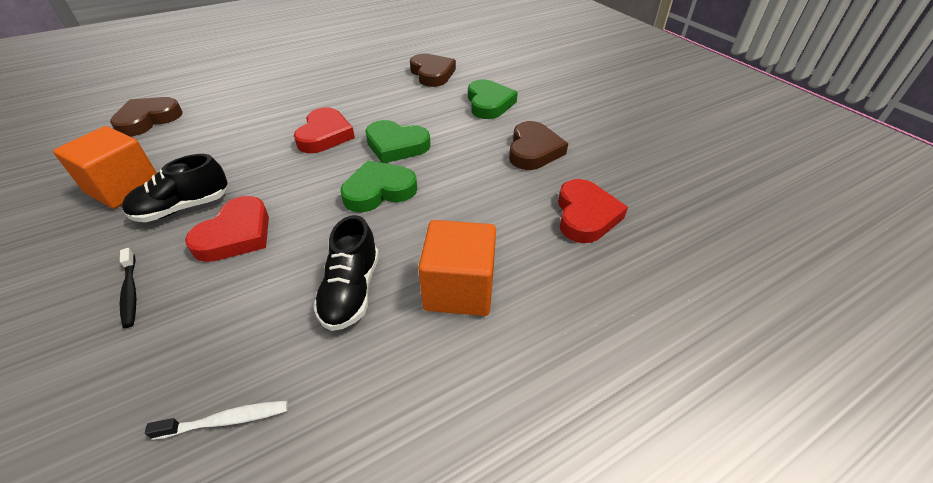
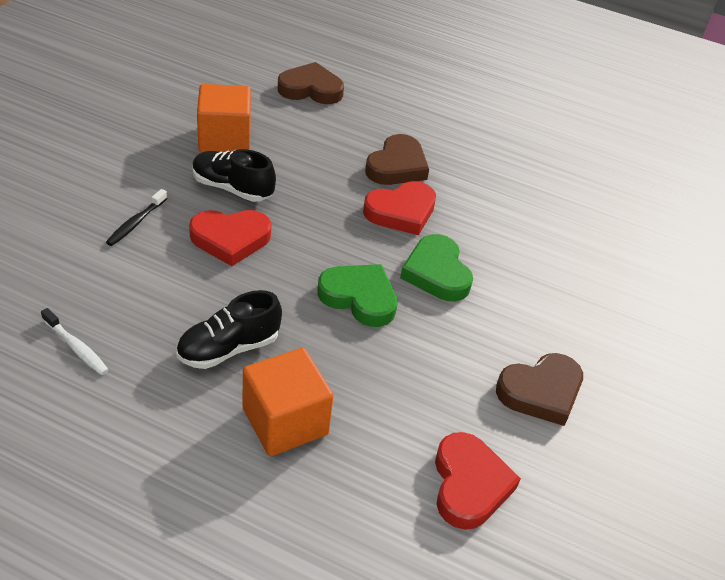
camera: 50 degrees right, 0 degrees up
brown heart [410,54,456,87] -> brown heart moved to [365,134,429,185]
green heart [468,79,518,119] -> none
red heart [558,179,628,243] -> red heart turned 60 degrees counterclockwise [435,432,521,530]

